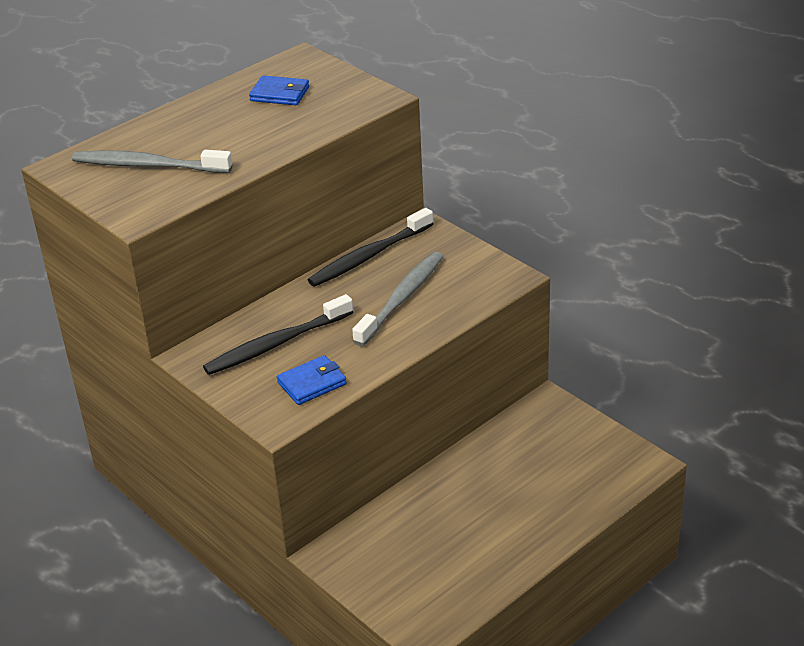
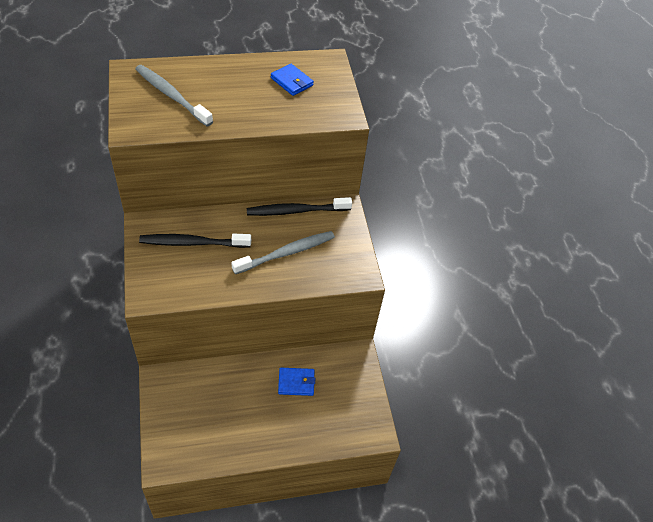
camera: 25 degrees right, 15 degrees up
blue wallet [277,355,347,405] -> blue wallet moved to [278,368,315,396]

